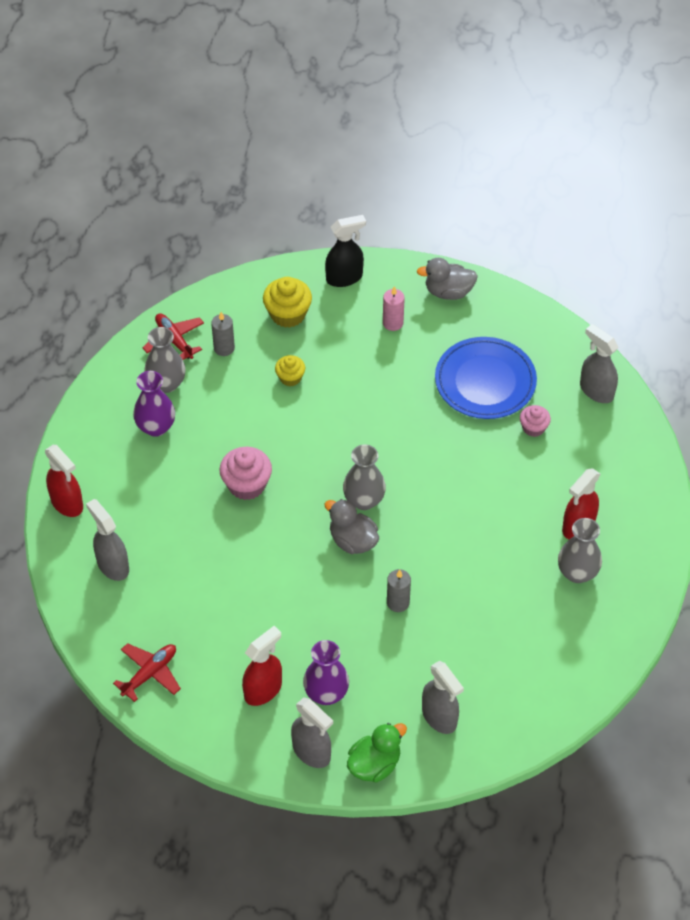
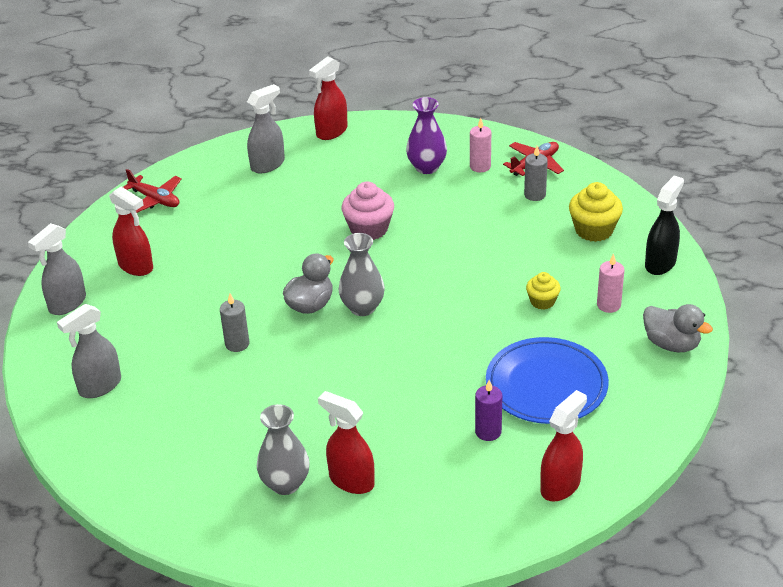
camera: 85 degrees right, 15 degrees down
grey vase [144,327,186,393] -> pink candle [470,118,491,172]
yellow cupcake [275,355,305,386] -> yellow cupcake moved to [526,272,561,310]
purple vase [303,640,349,705] -> none
black spray bottle [325,215,366,287] -> black spray bottle turned 120 degrees counterclockwise [645,176,684,275]
green duck [347,723,407,782] -> none
grey duck [417,258,478,300] -> grey duck turned 135 degrees clockwise [643,304,713,352]
pink cupcake [520,405,551,437] -> purple candle [475,380,502,441]
grey spray bottle [580,324,619,403] -> red spray bottle [540,390,587,502]

